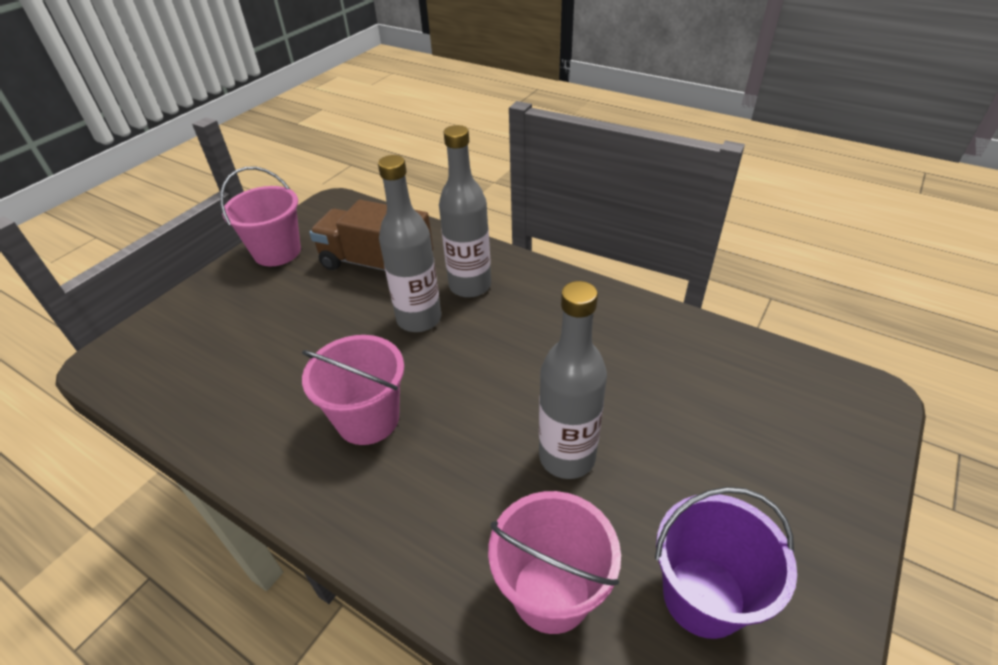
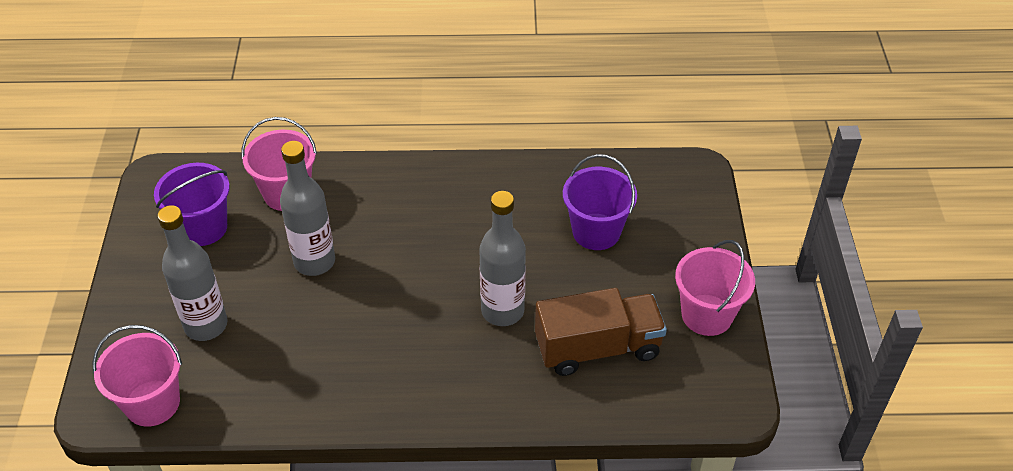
camera: 145 degrees right, 5 degrees up
pink bucket [302,335,404,445] -> pink bucket moved to [92,325,182,427]
grey bottle [439,125,491,298] -> grey bottle moved to [157,205,228,341]
none -> purple bucket [563,154,637,250]

